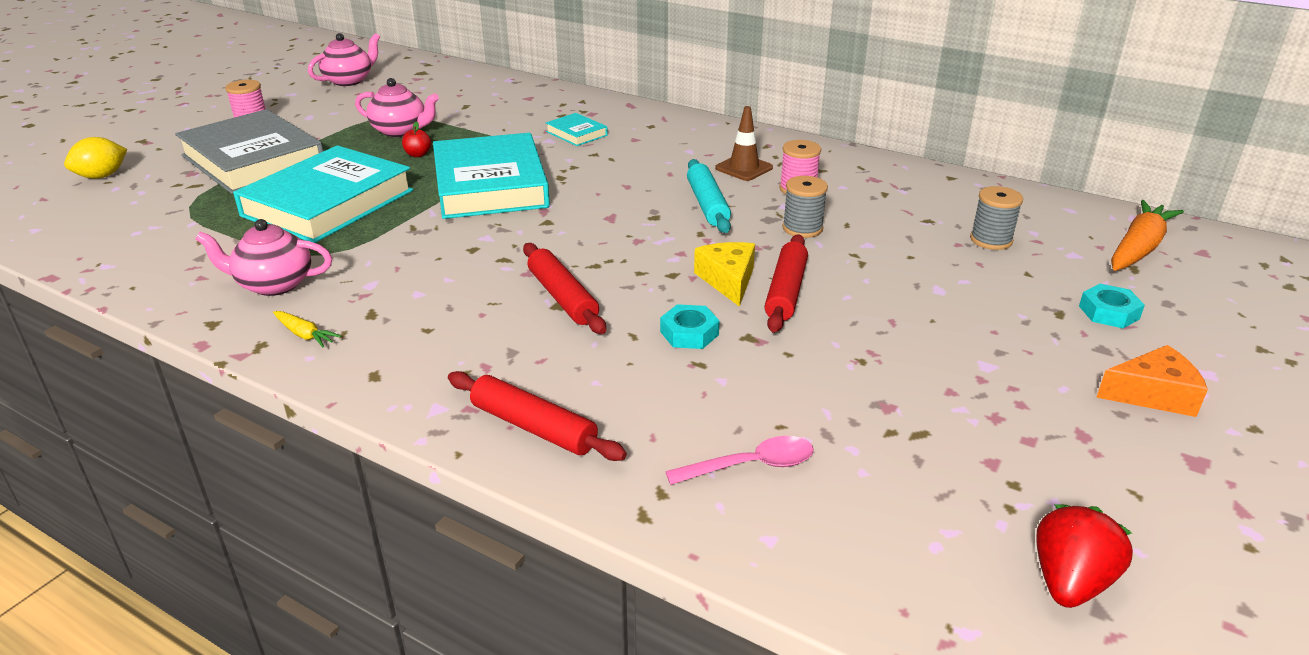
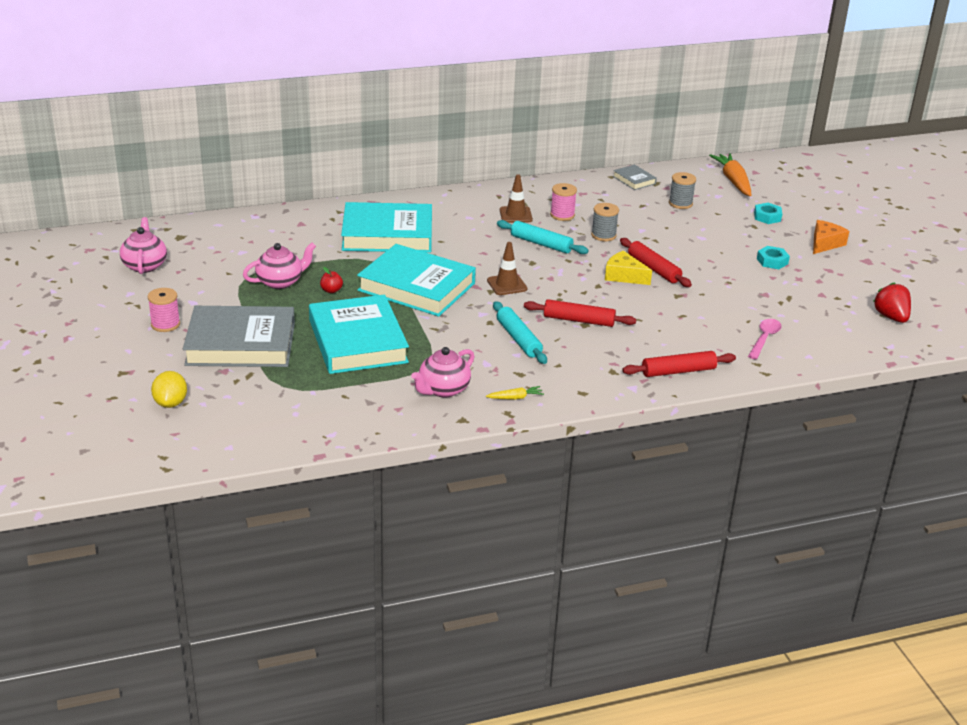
camera: 50 degrees left, 0 degrees up
turquoise book [546,113,608,146] -> turquoise book [341,202,432,253], size x2.30
turquoise nut [660,304,720,349] -> turquoise nut moved to [757,246,790,269]
none -> brown traffic cone [487,242,528,295]
none -> turquoise rolling pin [493,301,547,364]
none -> grey book [613,164,657,190]

